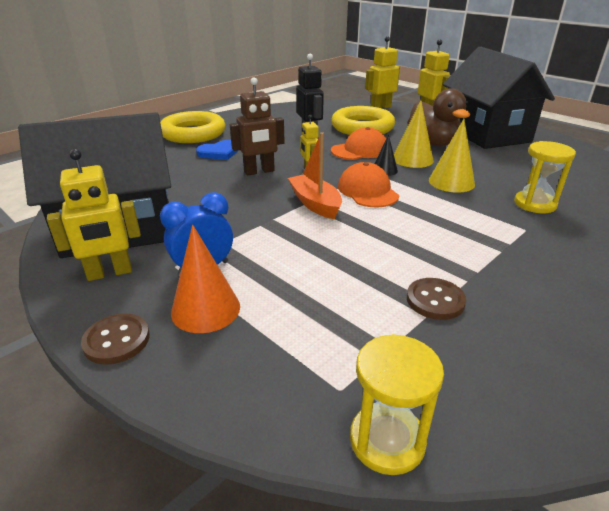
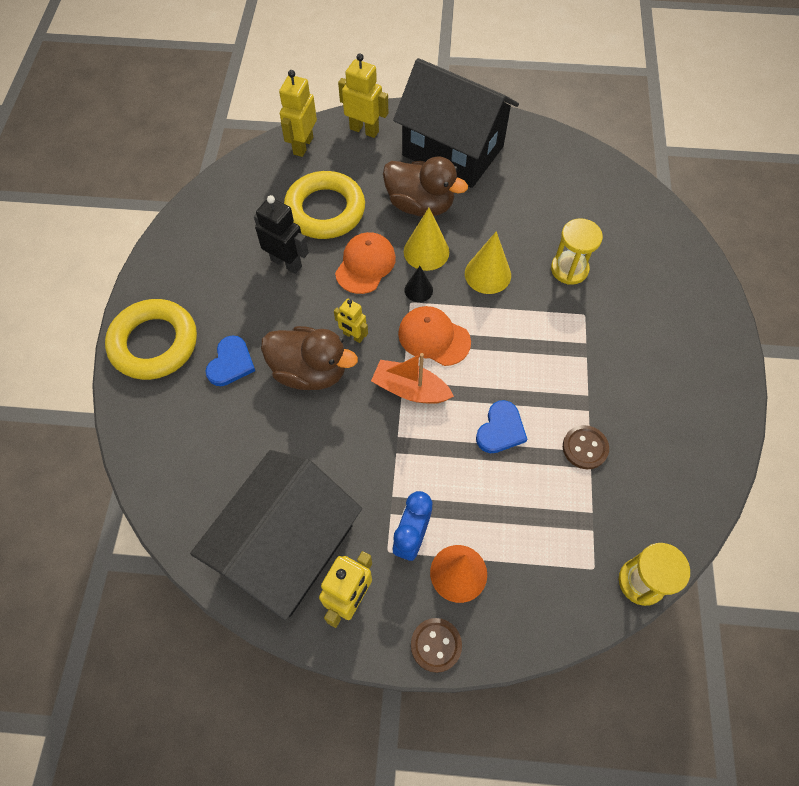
camera: 40 degrees left, 30 degrees up
brown robot [230,77,285,176] -> brown duck [261,326,358,390]
none -> blue heart [476,400,528,453]

